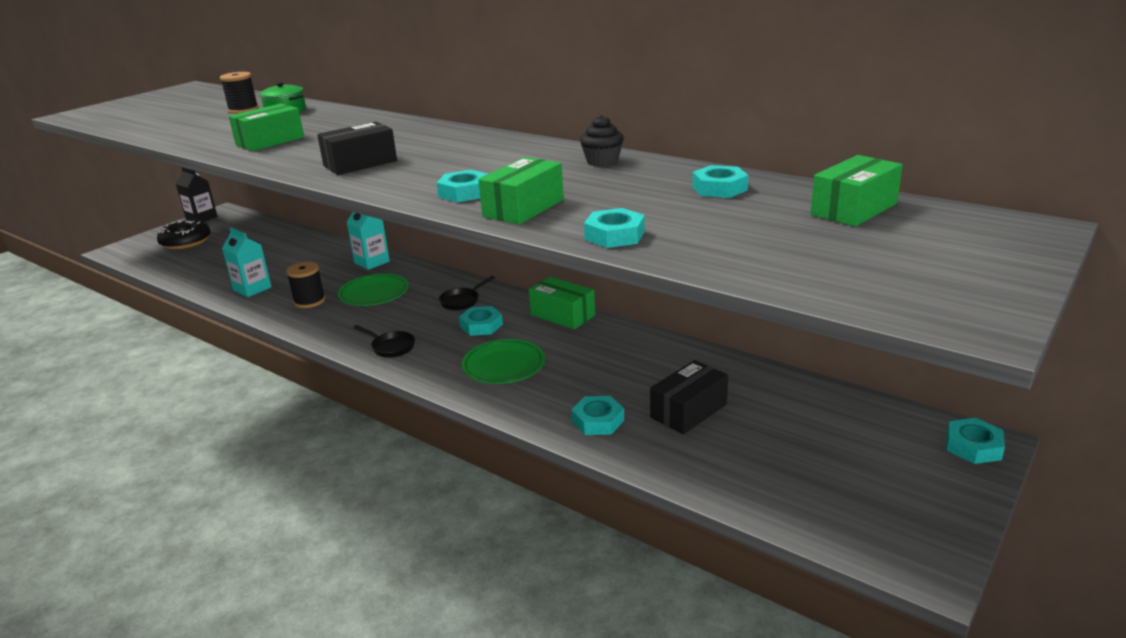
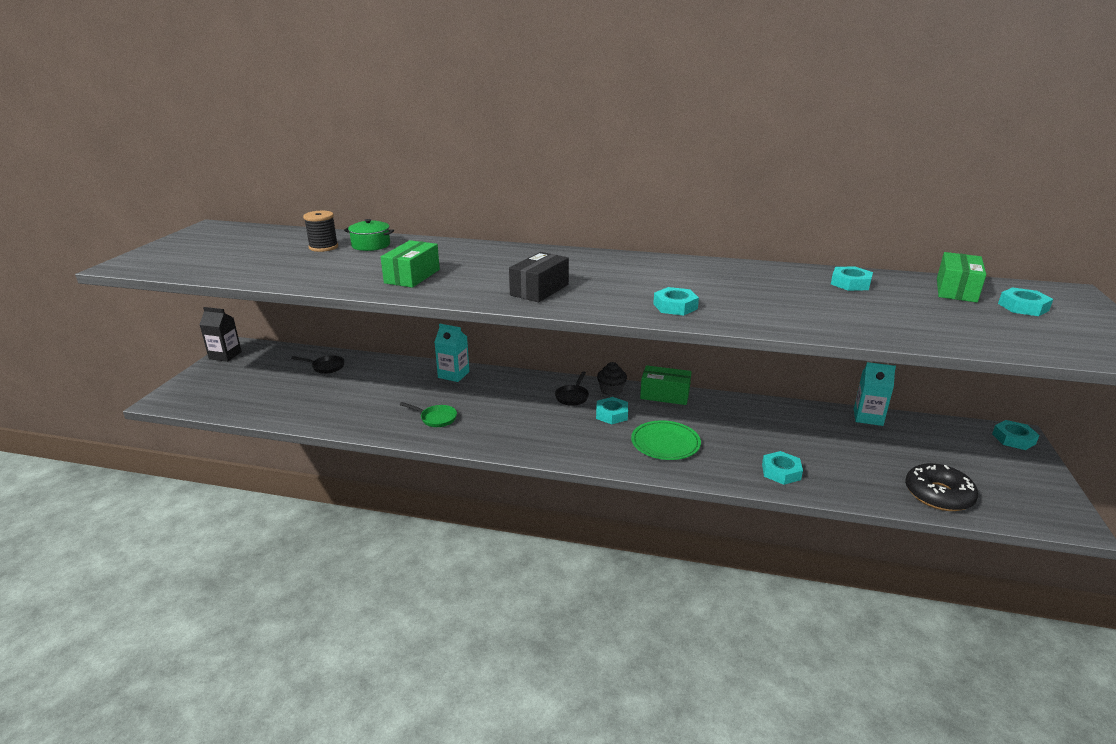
camera: 25 degrees left, 0 degrees up
black donut [157,220,211,249] -> black donut moved to [905,463,978,511]
turquoise carton [222,228,272,297] -> turquoise carton moved to [854,362,896,426]
black spool [286,262,325,308] -> green pan [400,402,457,427]
green plate [338,274,409,306] -> none
black pan [353,325,415,358] -> black pan moved to [291,356,345,374]
green box [478,157,564,225] -> none
black cupcake [580,115,624,167] -> black cupcake moved to [597,362,627,396]
turquoise nut [584,208,645,248] -> turquoise nut moved to [998,287,1053,316]
black box [650,360,728,435] -> none

